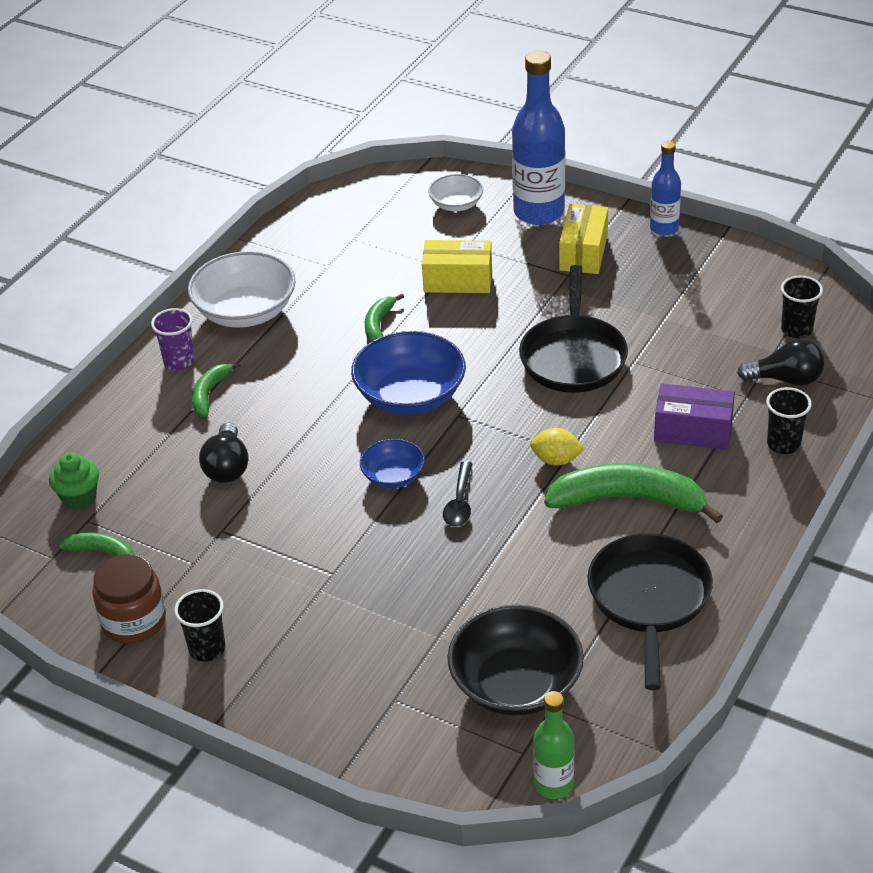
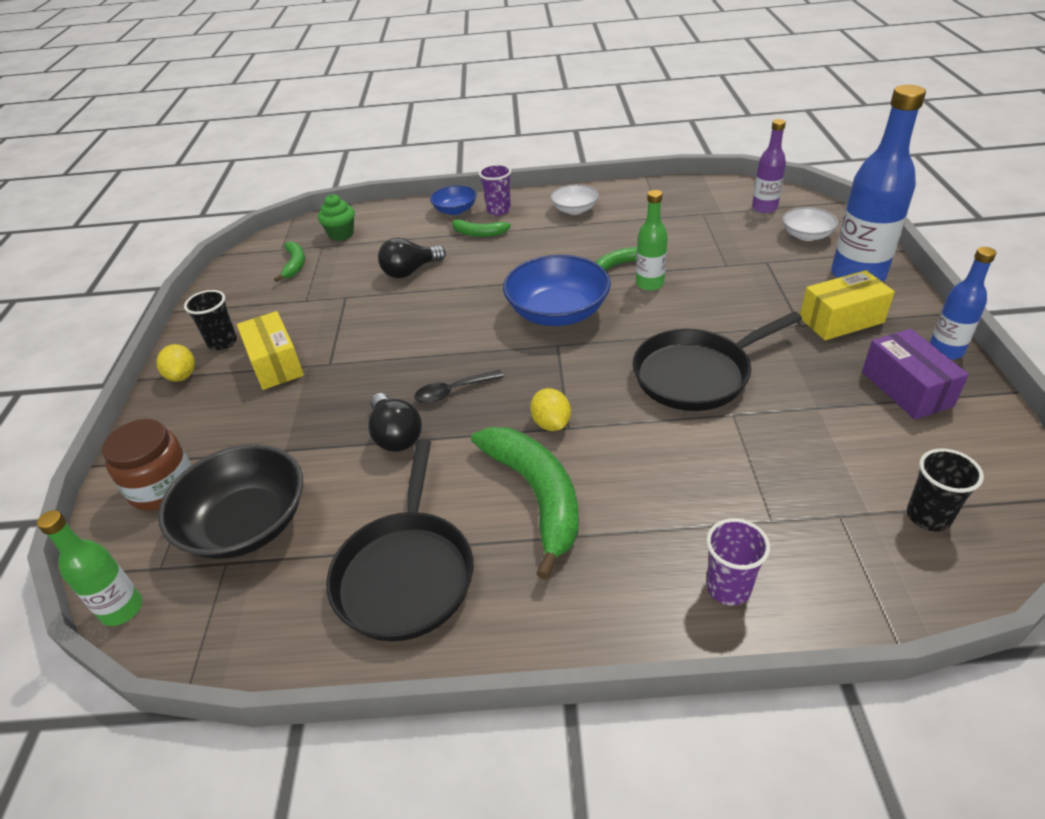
camera: 60 degrees right, 0 degrees up
brown jar [92,554,166,644] -> brown jar moved to [102,419,192,511]
white bowl [188,251,296,328] -> white bowl [551,184,599,215], size x0.55
green banana [192,361,241,417] -> green banana turned 150 degrees counterclockwise [449,217,511,237]
blue bowl [360,439,425,488] -> blue bowl moved to [430,185,477,215]
yellow box [422,240,492,293] -> yellow box moved to [237,311,304,390]
black pan [587,533,713,690] -> black pan turned 120 degrees clockwise [326,439,473,641]
purple box [654,383,735,450] -> purple box moved to [862,329,969,420]
black light bulb [737,338,824,386] -> black light bulb moved to [368,393,422,452]
black cup [766,387,812,454] -> purple cup [706,518,770,605]
none -> yellow lemon [156,344,195,382]
none -> green bottle [636,190,668,291]
none -> purple bottle [752,119,786,213]

